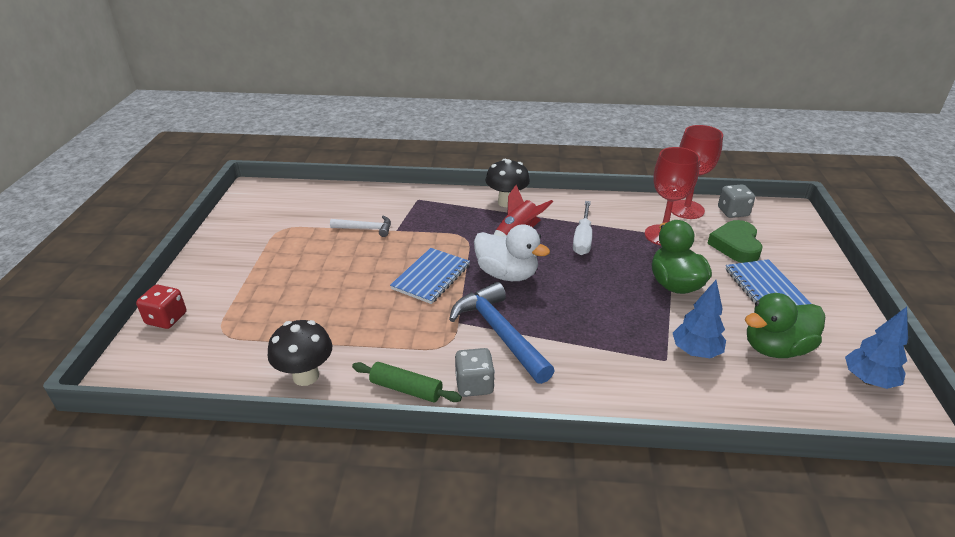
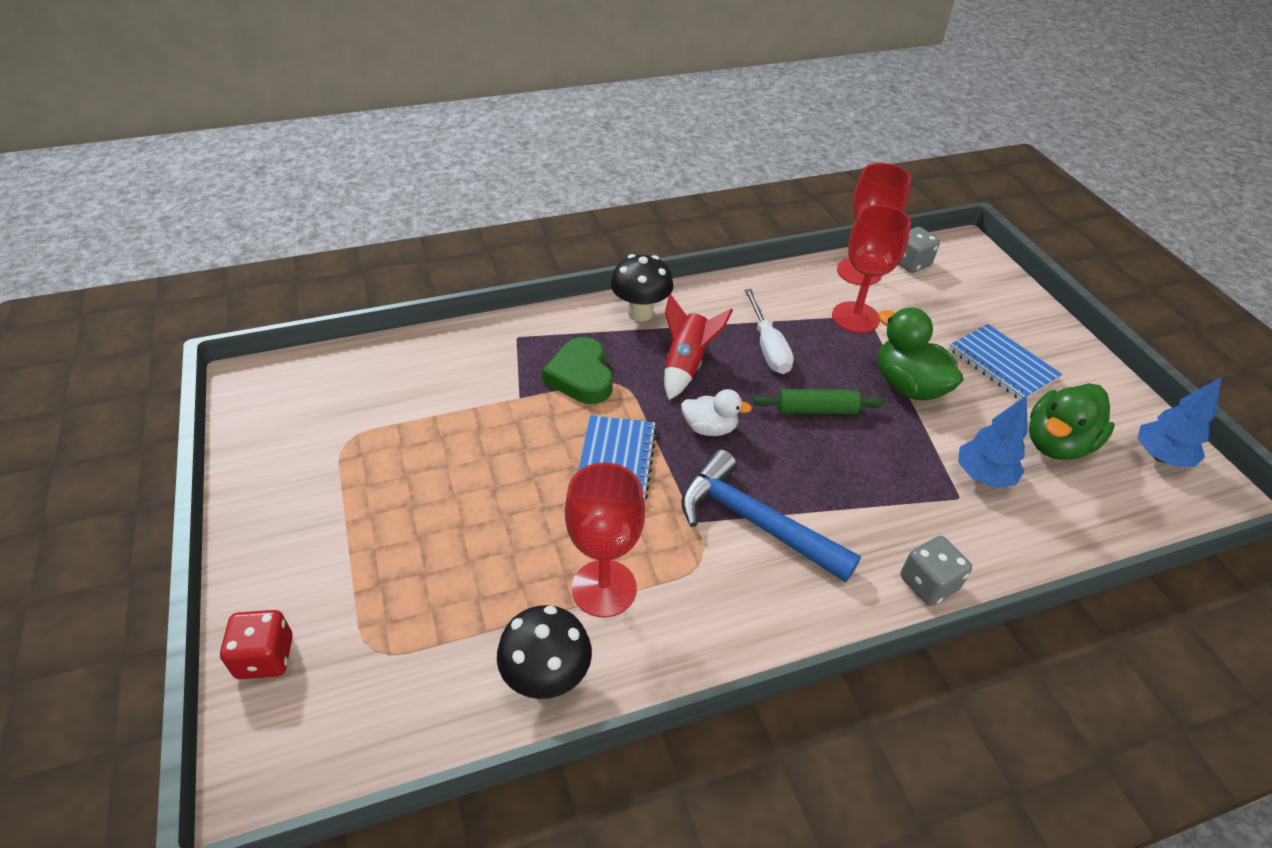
camera: 25 degrees left, 10 degrees up
white hammer [330,216,391,237] -> none
green rolling pin [352,362,462,402] -> green rolling pin moved to [753,389,884,414]
grey dice [455,348,495,397] -> grey dice moved to [900,536,972,606]
white duck [474,224,550,281] -> white duck [681,389,752,436], size x0.61
green heart [707,220,762,263] -> green heart moved to [542,337,613,404]
none -> red goblet [565,462,645,618]

